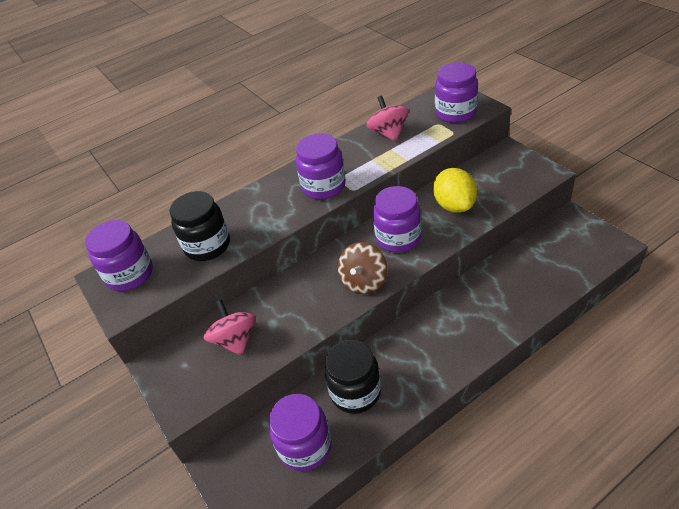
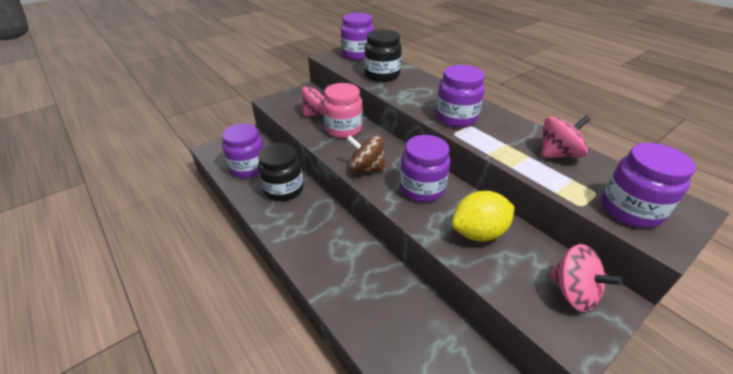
camera: 80 degrees right, 5 degrees down
none -> pink jar [323,83,363,138]
none -> pink spinning top [549,244,623,312]

